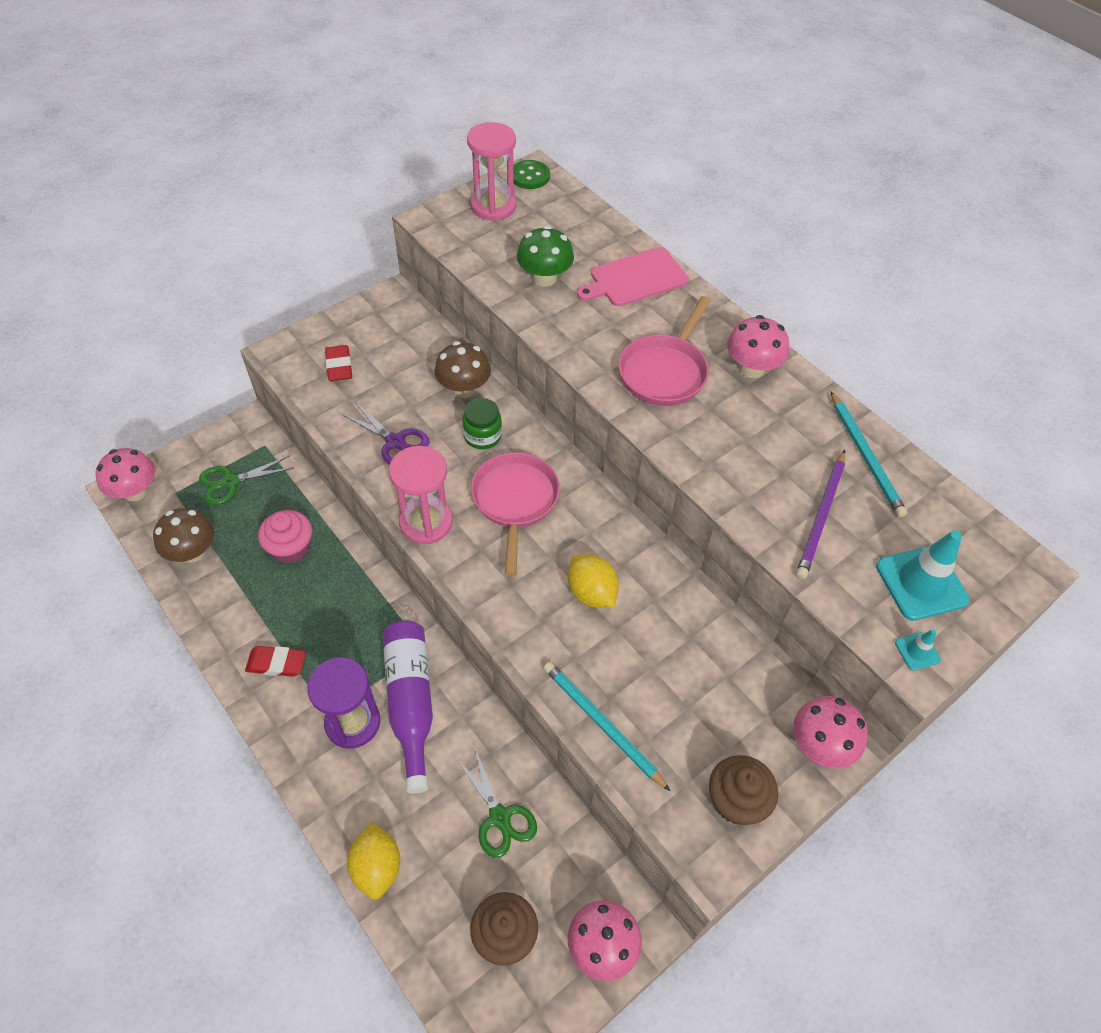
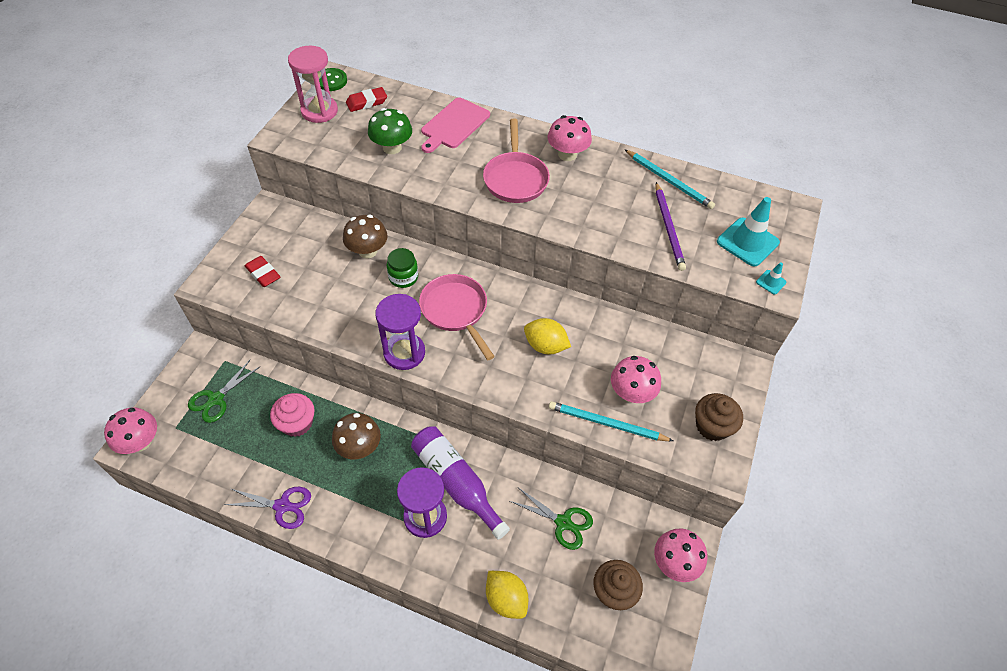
camera: 30 degrees left, 0 degrees up
brown mushroom [153,508,214,563] -> brown mushroom moved to [332,413,381,459]
red eraser [245,646,306,677] -> red eraser moved to [346,87,387,112]
purple scissors [341,402,430,465] -> purple scissors moved to [224,487,311,529]
pink hourglass [389,446,453,544] -> purple hourglass [375,294,425,370]
pink mushroom [793,696,868,768] -> pink mushroom moved to [611,356,661,403]

